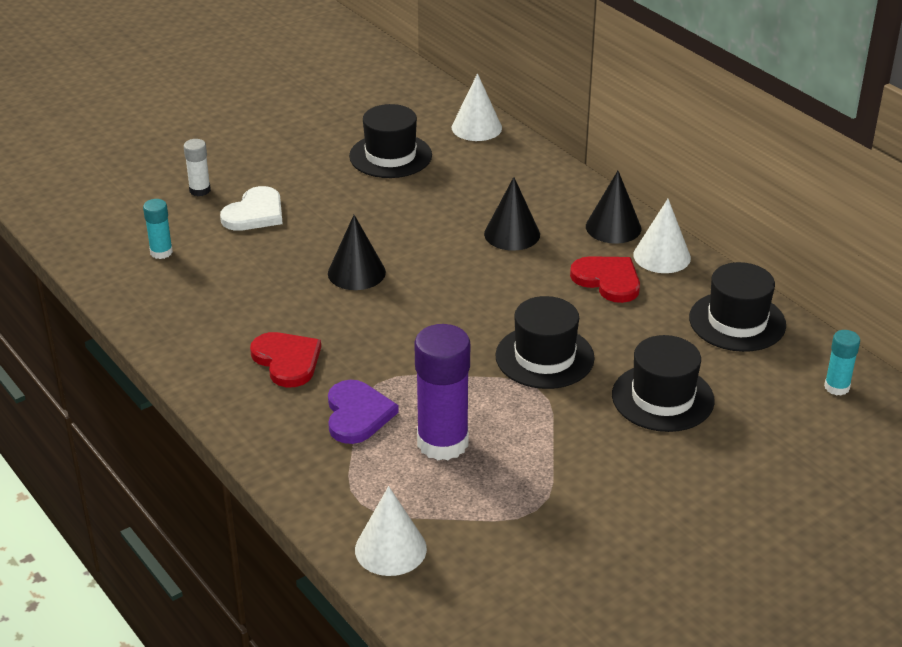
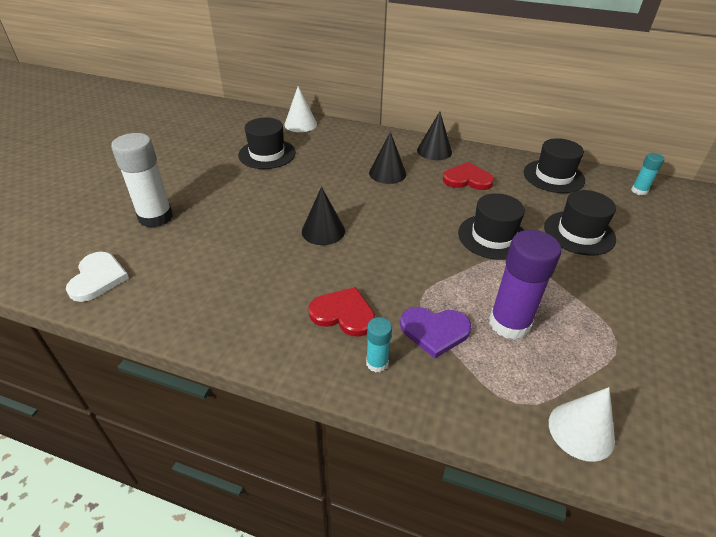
camera: 35 degrees left, 5 degrees up
turquoise glue stick [143,199,173,259] -> turquoise glue stick moved to [366,317,392,373]
white glue stick [183,139,211,196] -> white glue stick [111,133,173,228], size x1.97
white heart [220,186,283,231] -> white heart moved to [66,252,129,302]
purple heart [328,380,399,444] -> purple heart turned 135 degrees clockwise [400,307,472,358]
white cone [633,199,691,273] -> none

